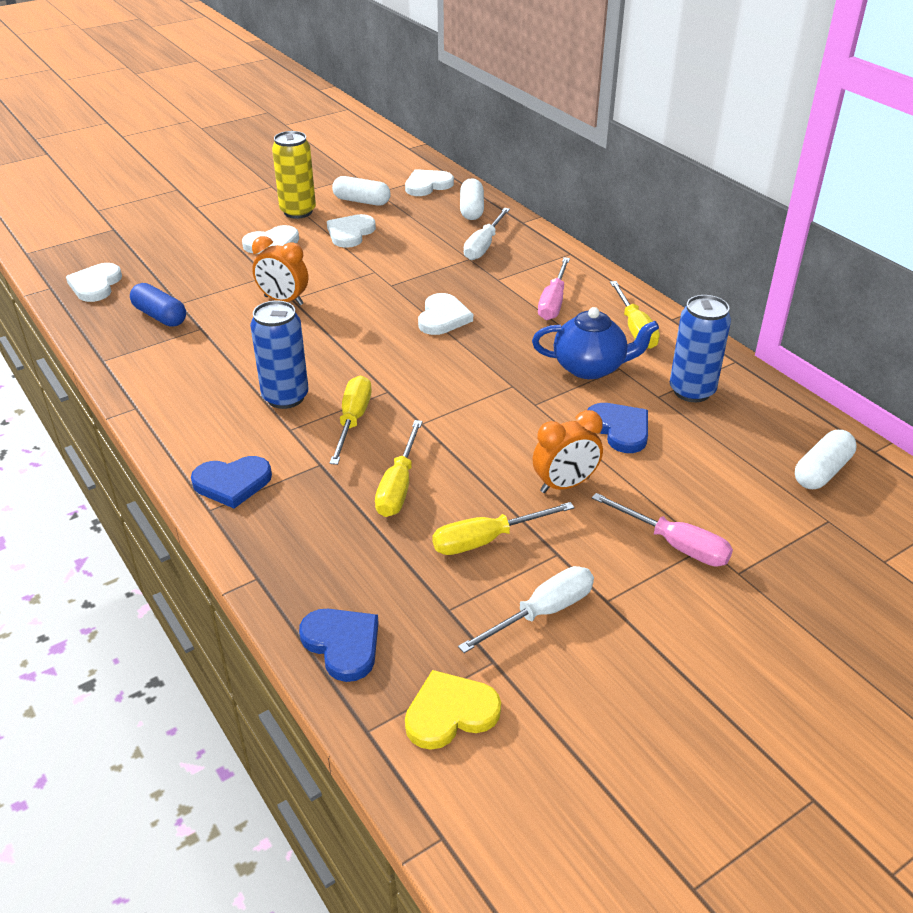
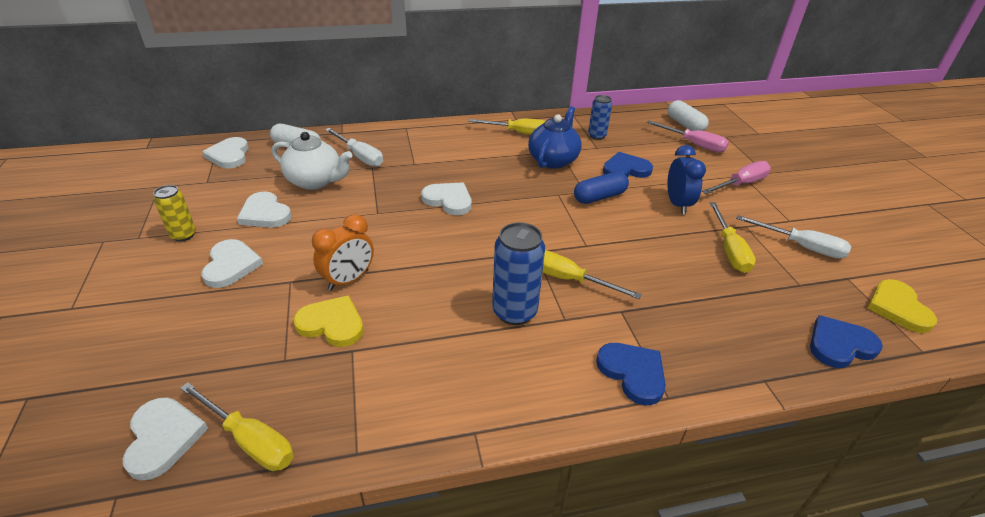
camera: 70 degrees left, 0 degrees up
white heart [66,263,122,302] -> white heart turned 135 degrees counterclockwise [122,397,208,480]
blue capsule [130,283,186,327] -> blue capsule moved to [574,172,629,204]
blue heart [191,456,272,508] -> blue heart turned 45 degrees counterclockwise [596,343,666,405]
yellow can [272,131,316,219] -> yellow can [153,185,196,242], size x0.62
white capsule [332,176,391,206] -> none
yellow screwdriver [375,420,423,517] -> yellow screwdriver moved to [180,382,294,471]
white screwdriver [458,566,594,653] -> white screwdriver turned 135 degrees clockwise [736,215,851,258]
orange clock [533,410,603,493] -> blue clock [667,145,706,214]
pink screwdriver [538,257,570,320] -> pink screwdriver moved to [646,120,729,152]
blue can [670,295,731,402] -> blue can [588,95,612,140], size x0.62
none -> white teapot [272,132,352,190]
none -> yellow heart [293,295,364,347]

